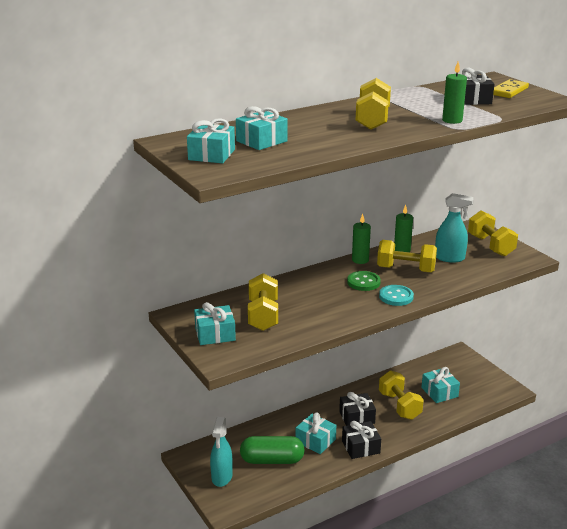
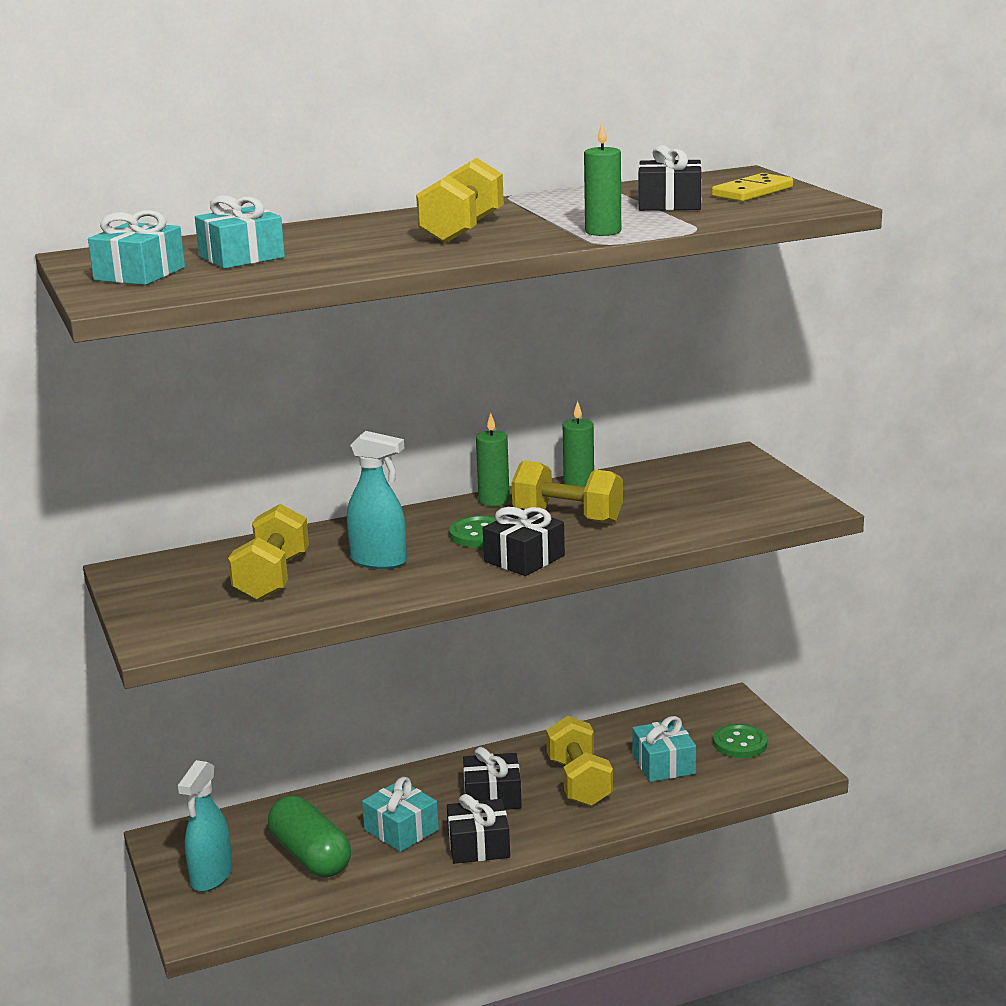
camera: 10 degrees right, 5 degrees down
turquoise gift [194,302,236,345] -> none
green capsule [240,436,305,464] -> green capsule turned 45 degrees clockwise [268,796,351,877]
turquoise button [379,285,414,306] -> black gift [483,507,565,576]
turquoise spray bottle [435,193,474,262] -> turquoise spray bottle moved to [347,431,407,569]
yellow dumbbell [468,210,518,256] -> none
none -> green button [713,724,767,758]

